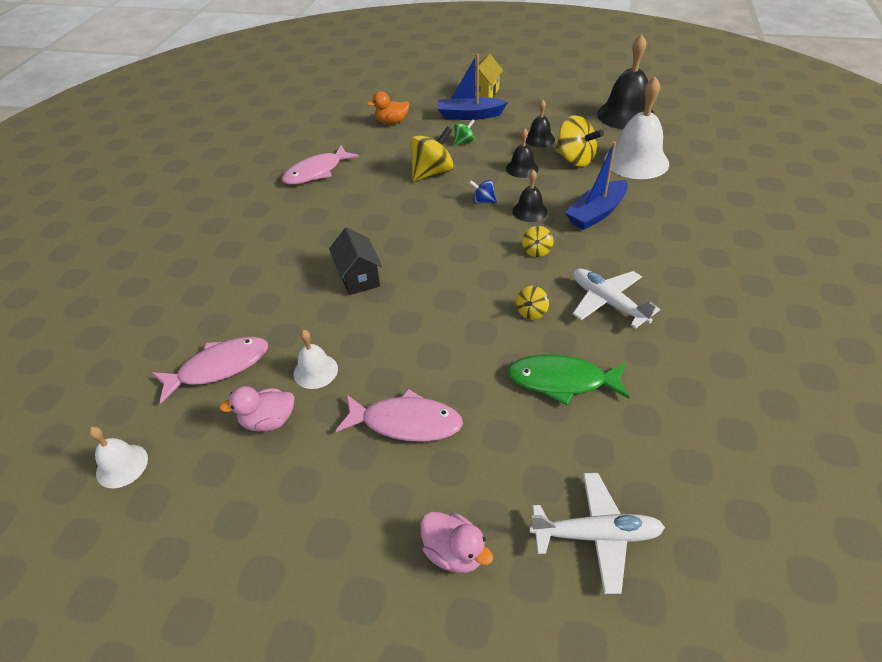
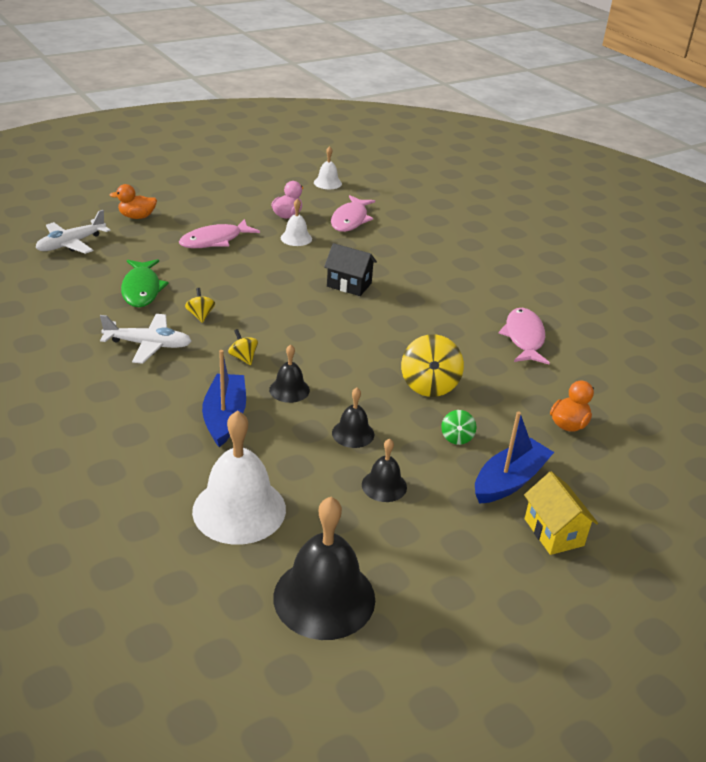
camera: 130 degrees right, 10 degrees down
pink duck [420,512,493,573] -> orange duck [110,184,157,219]
blue spinning top [469,180,497,204] -> none
green fish [507,355,630,405] -> green fish turned 120 degrees clockwise [121,259,169,307]
yellow spinning top [555,115,604,167] -> none

